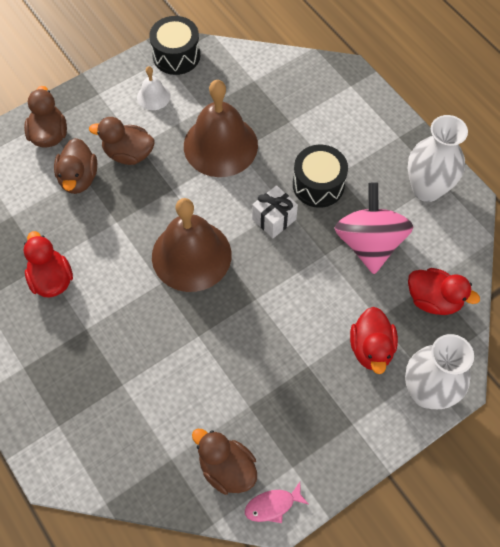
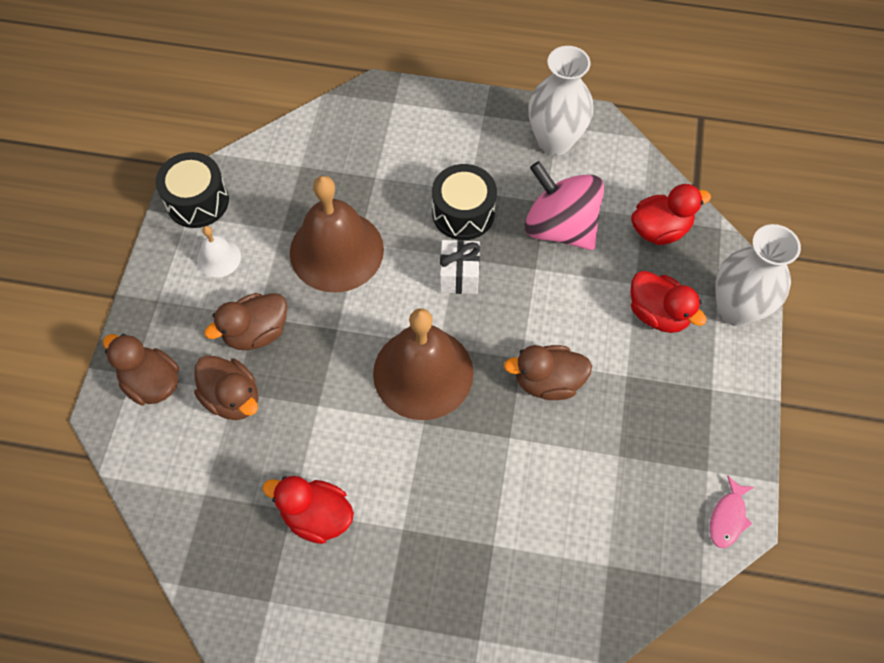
camera: 45 degrees left, 0 degrees up
brown duck [192,429,257,495] -> brown duck moved to [504,345,592,400]

